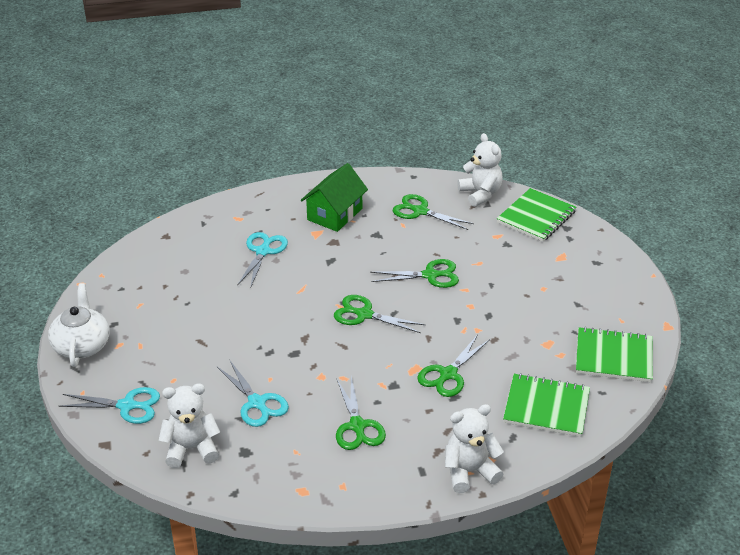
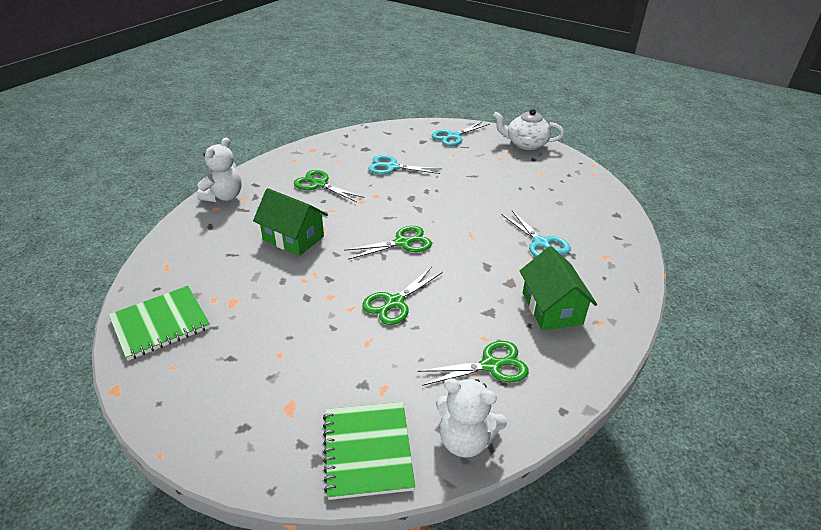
camera: 135 degrees right, 0 degrees up
white teapot [48,283,110,367] -> white teapot turned 150 degrees clockwise [493,109,564,150]
white teddy bear [159,383,220,468] -> none
green scissors [417,336,490,397] -> green house [253,188,328,256]
green notebook [503,373,590,437] -> none

